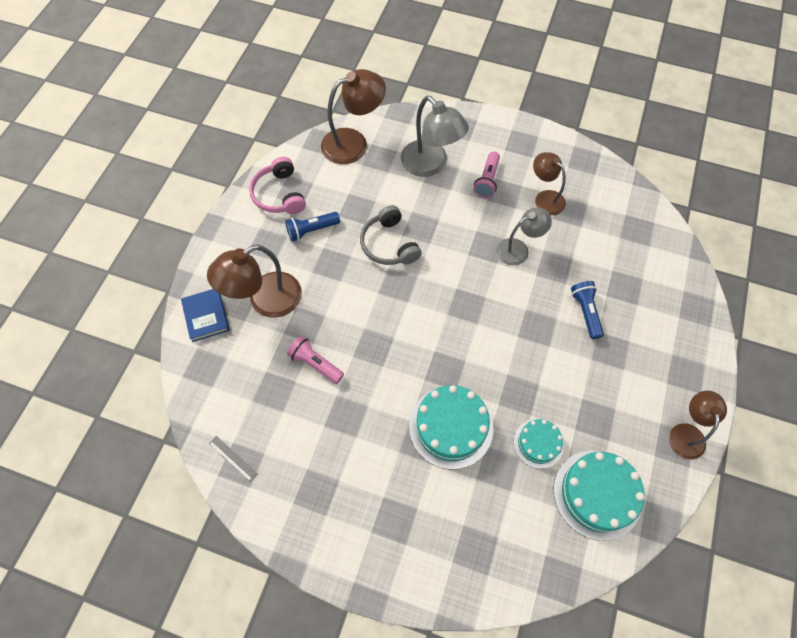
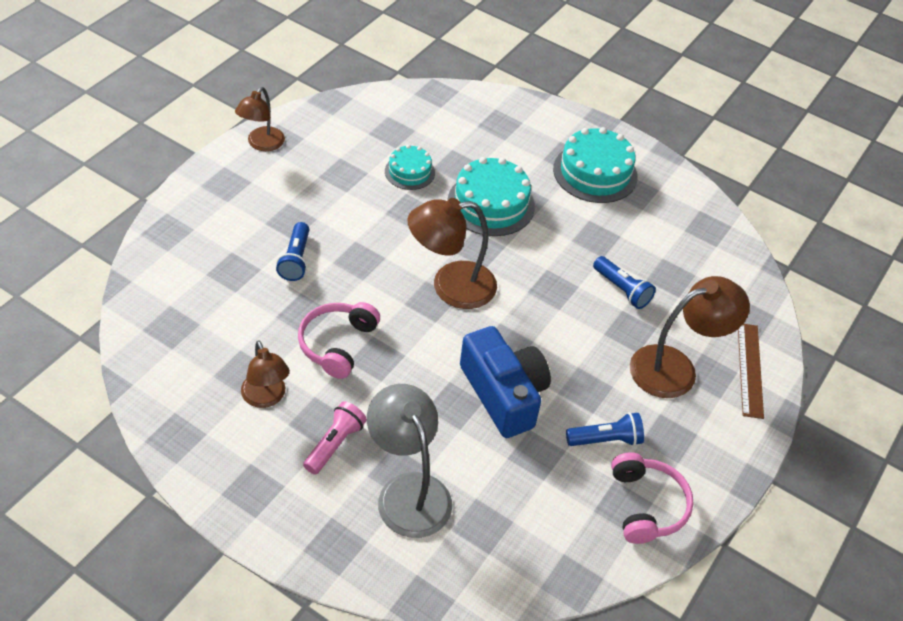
camera: 170 degrees left, 15 degrees down
blue book [181,289,230,342] -> brown ruler [738,324,764,419]
grey ruler [209,436,258,482] -> none
pink flashlight [287,336,344,384] -> blue flashlight [593,256,656,309]
brown lamp [321,69,386,164] -> brown lamp moved to [407,198,497,309]
grey headphones [360,205,422,265] -> blue camera [460,326,551,438]
grey lamp [497,208,552,265] -> pink headphones [298,302,380,379]
turquoise cake [554,450,645,541] -> turquoise cake moved to [553,127,638,203]

